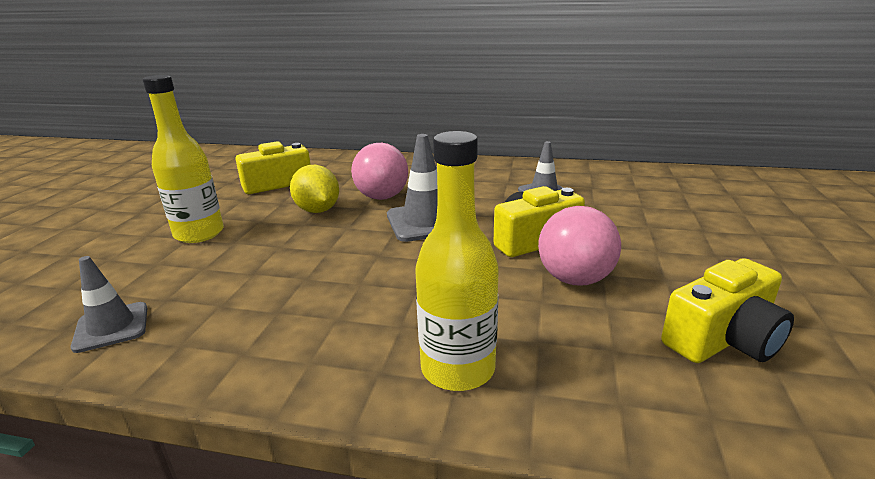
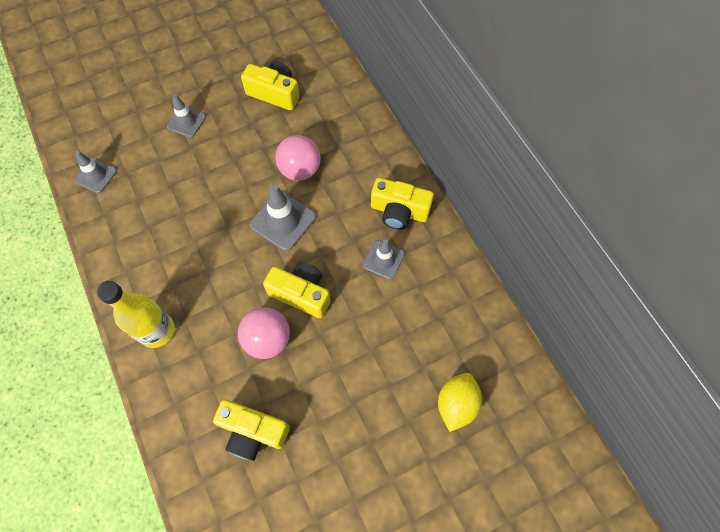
camera: 50 degrees right, 40 degrees up
yellow bottle [143,75,224,243] -> grey traffic cone [167,94,206,138]
yellow lemon [290,165,339,213] -> yellow lemon moved to [438,373,482,432]
none -> yellow camera [371,178,434,230]

